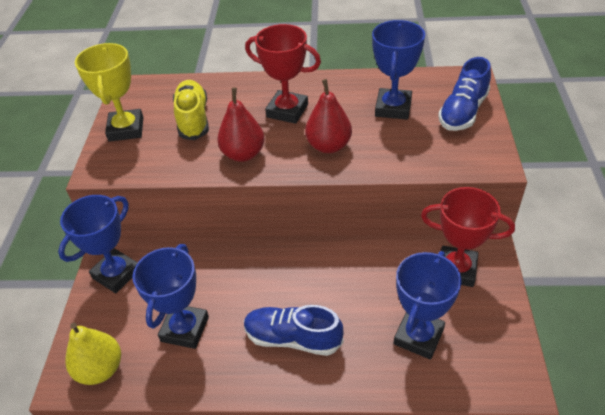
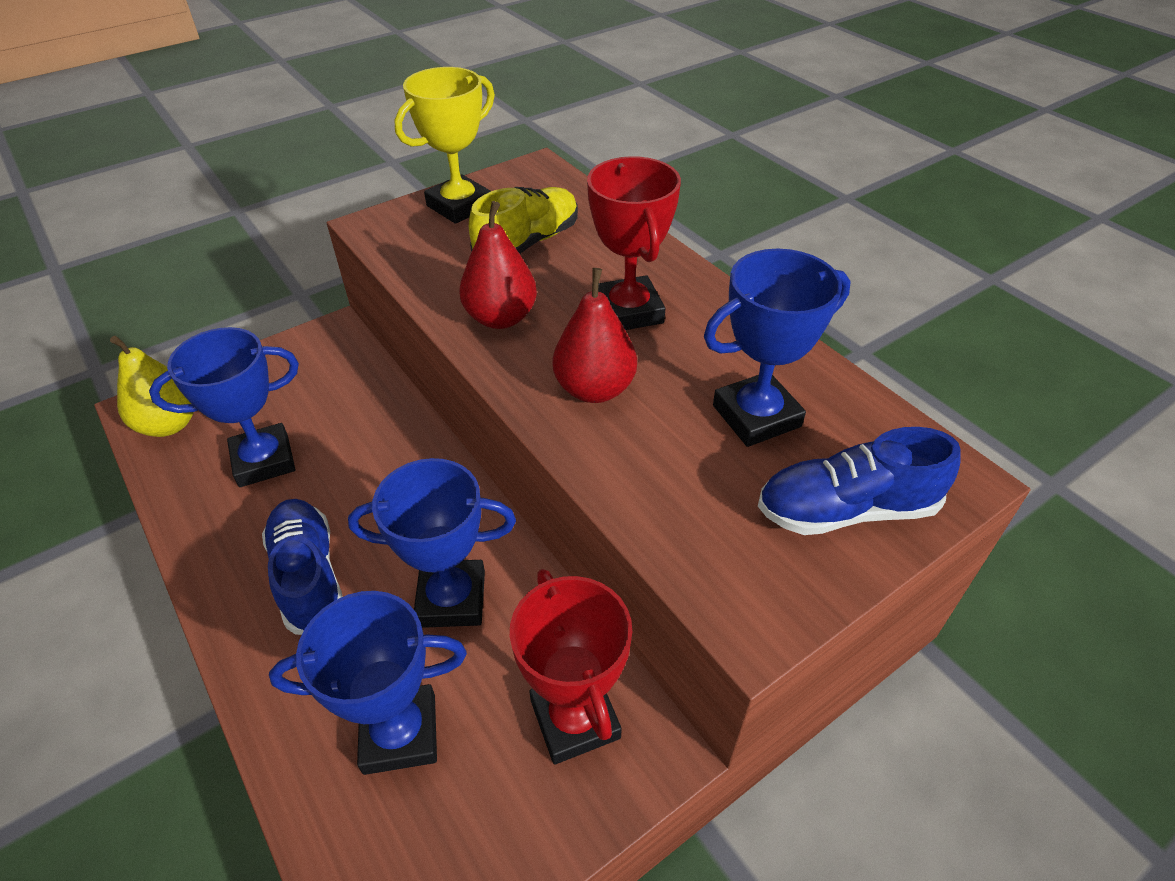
camera: 50 degrees right, 0 degrees up
blue trophy [58,195,138,293] -> blue trophy moved to [348,458,516,628]

